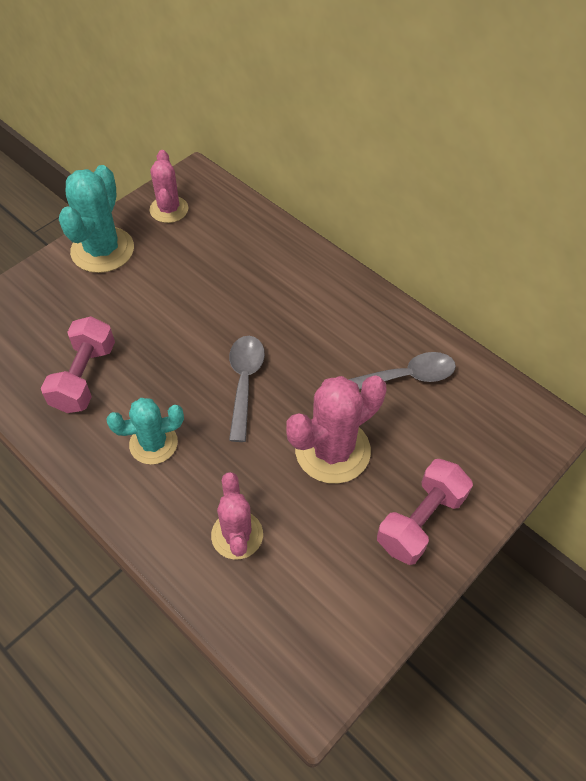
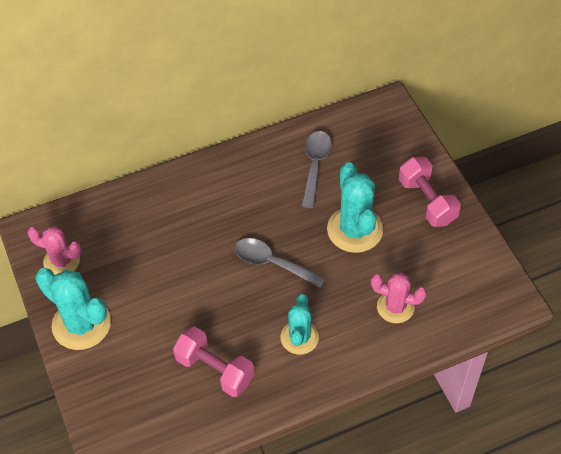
camera: 65 degrees left, 0 degrees up
pink cactus [287,375,387,484] -> turquoise cactus [327,162,383,253]

